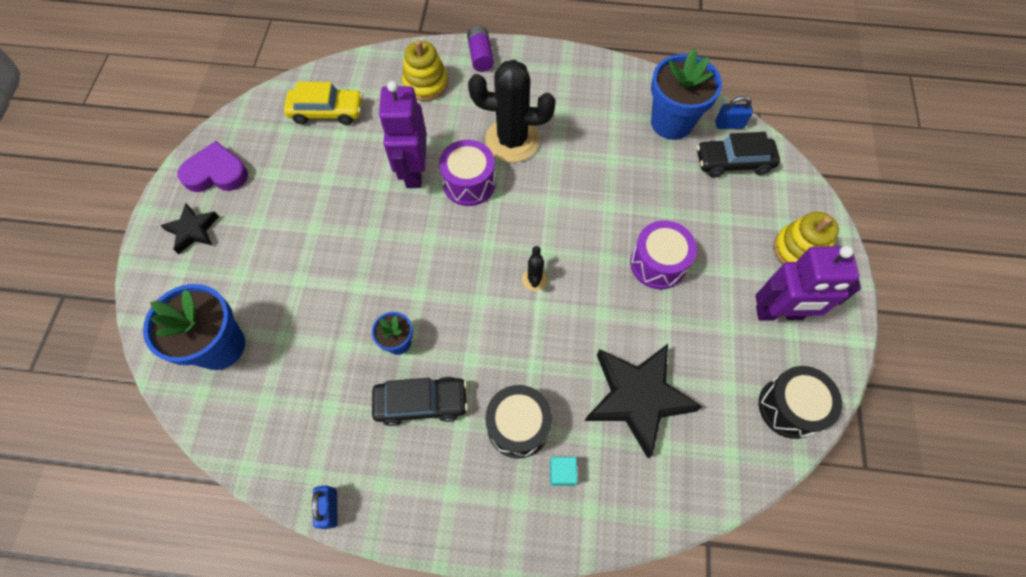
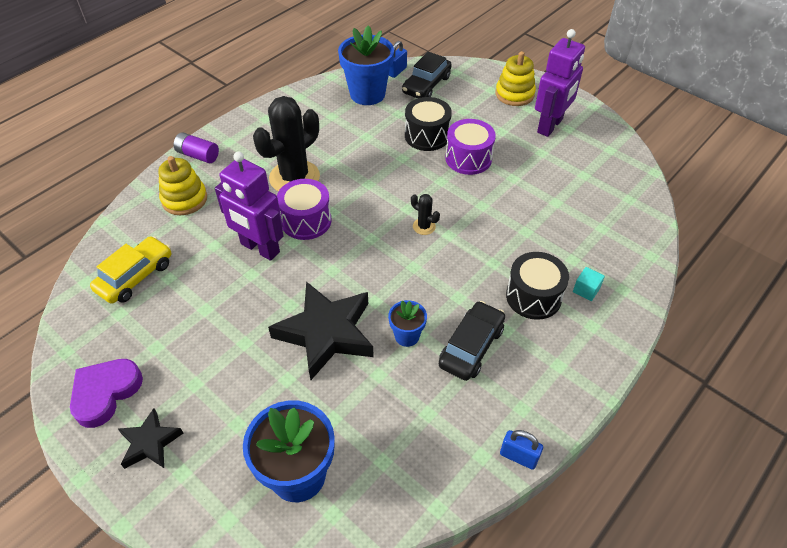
camera: 55 degrees left, 15 degrees down
black star [585,344,702,458] -> black star moved to [268,281,374,380]
black drum [759,366,842,439] -> black drum moved to [405,97,452,151]

